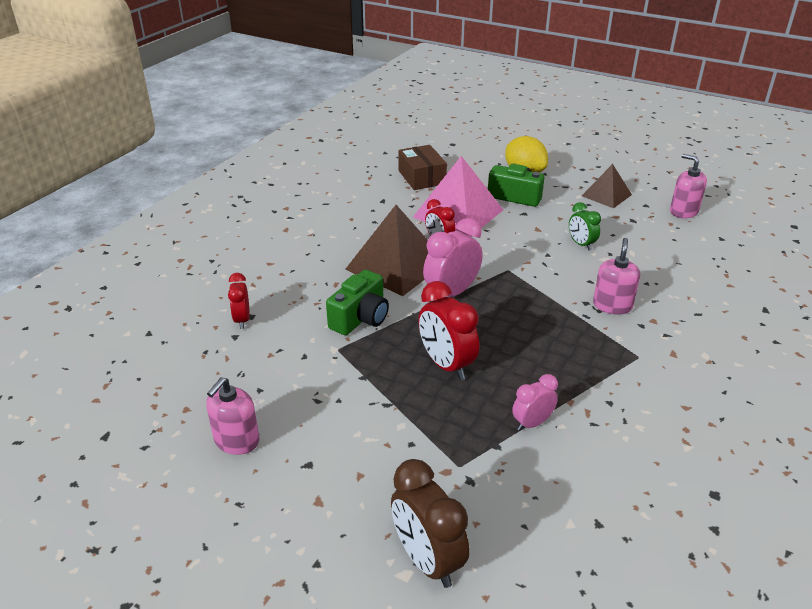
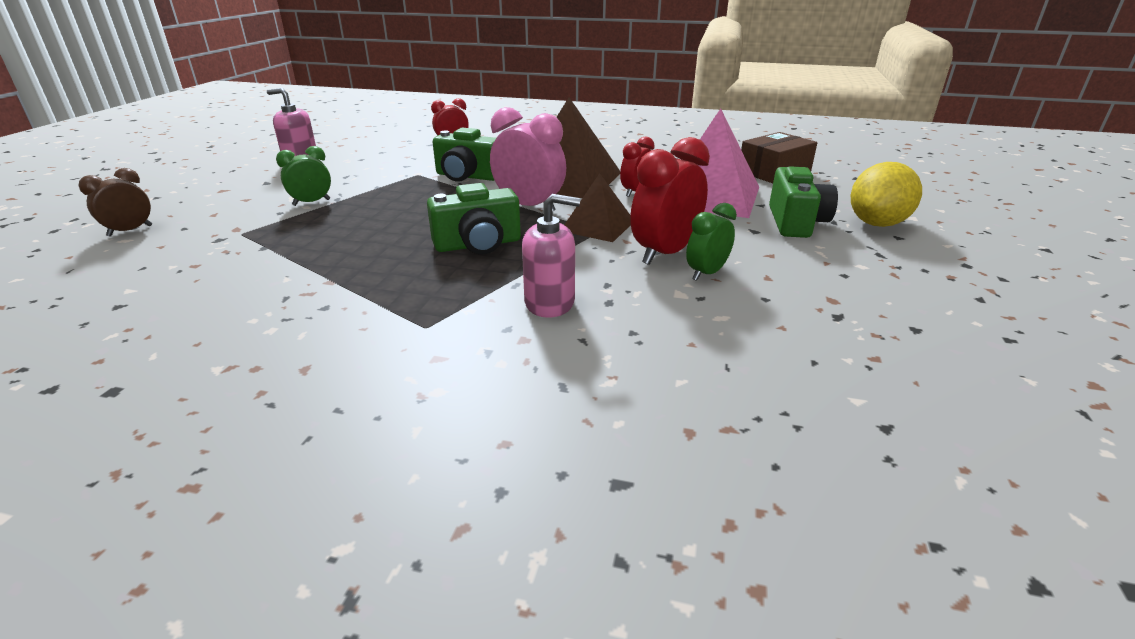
camera: 75 degrees right, 5 degrees down
brown clock [391,459,469,588] -> brown clock [78,168,152,237], size x0.60
red clock [418,281,479,380] -> red clock moved to [630,137,710,265]
pink clock [512,374,558,431] -> none
brown pyramid [582,164,632,208] -> brown pyramid moved to [564,173,631,242]
pink soap dispenser [670,154,707,218] -> none
none -> green clock [276,146,331,206]
none -> green camera [427,183,521,254]

